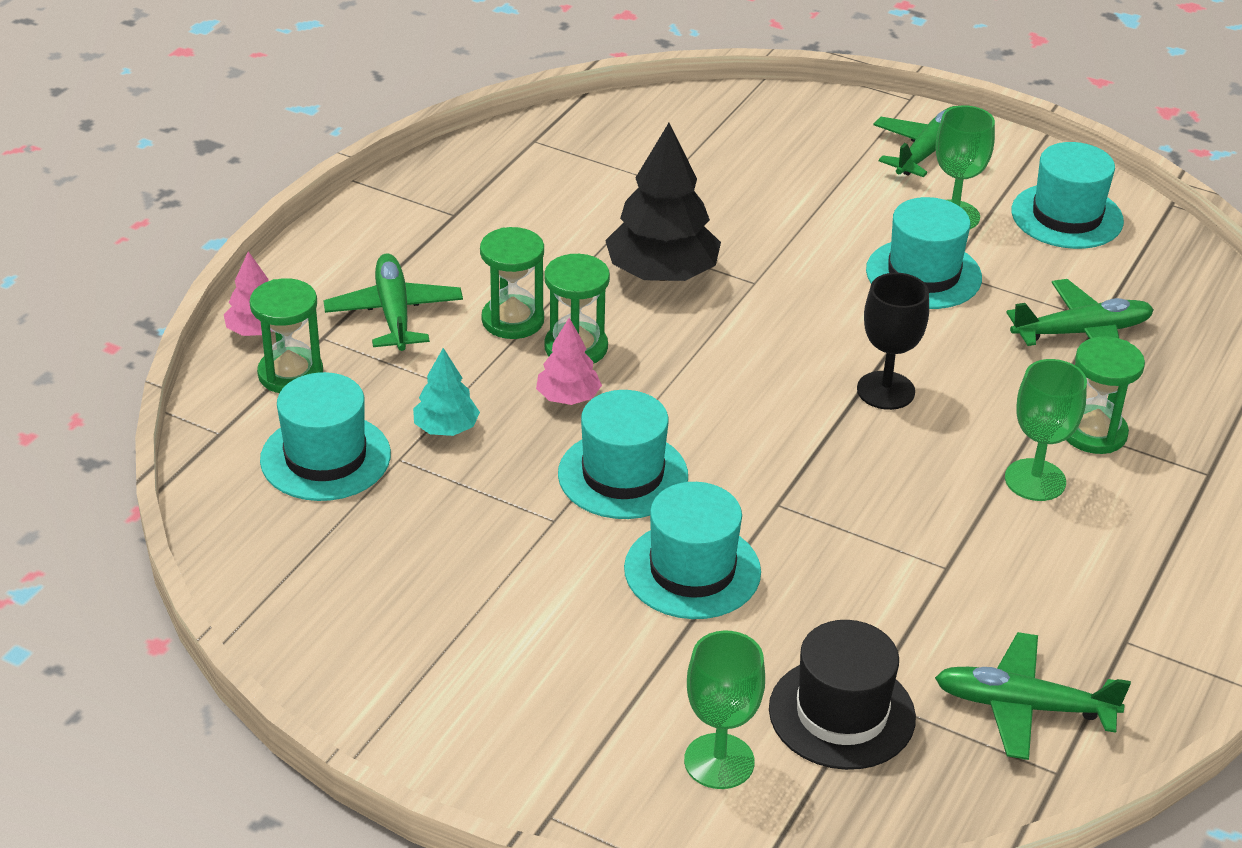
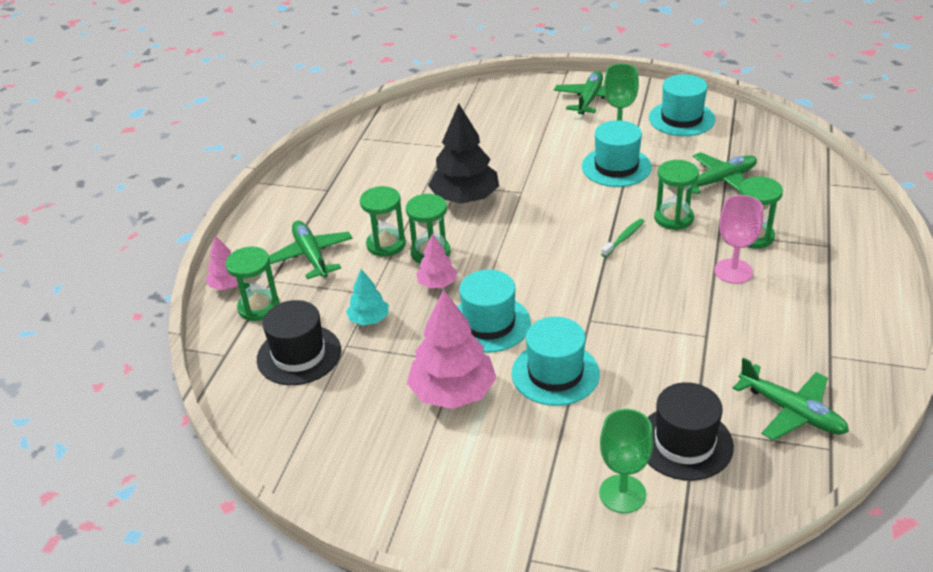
camera: 10 degrees left, 0 degrees up
turquoise hat [260,372,391,501] -> black hat [257,300,341,385]
black goblet [857,273,929,410] -> green toothbrush [601,219,645,257]
green plane [935,632,1131,760] -> green plane turned 135 degrees counterclockwise [733,357,849,440]
green goblet [1005,359,1087,501] -> pink goblet [714,195,763,284]
none -> pink tree [407,290,496,409]
none -> green hourglass [654,160,699,230]

